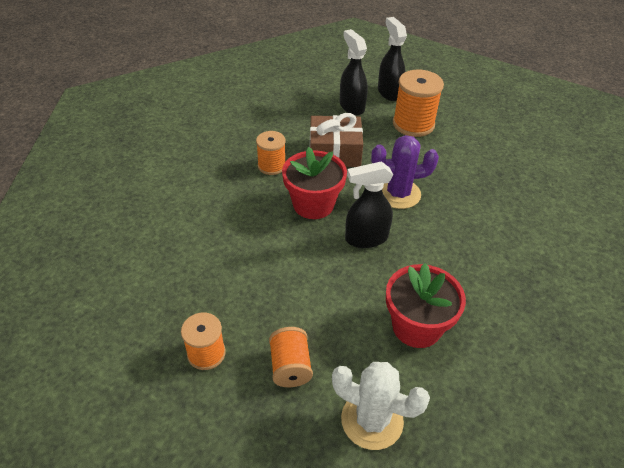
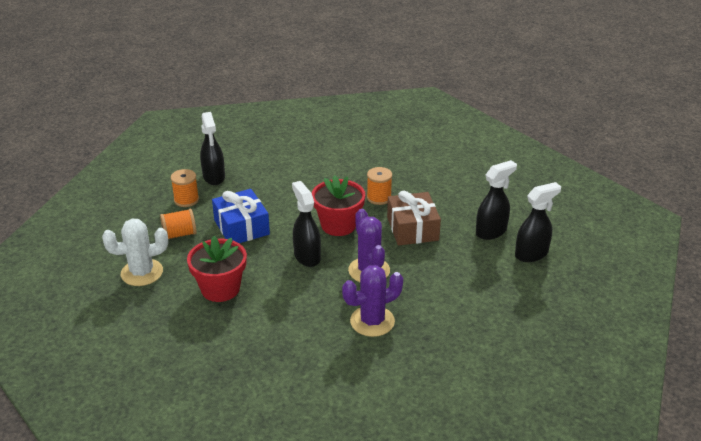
camera: 80 degrees right, 10 degrees down
white cactus [332,362,430,450] -> white cactus turned 60 degrees clockwise [102,219,168,286]
orange spool [393,70,444,137] -> none
none -> black spray bottle [200,112,225,185]
none -> blue gift [212,189,270,243]
none -> purple cactus [342,265,403,337]

